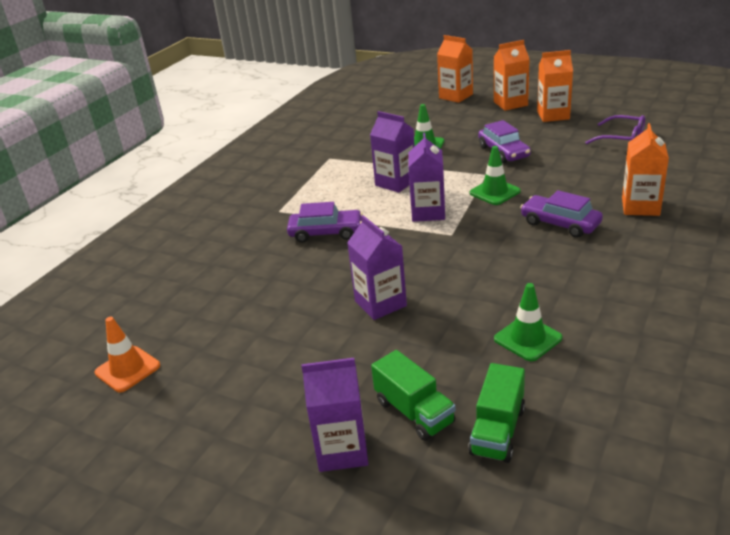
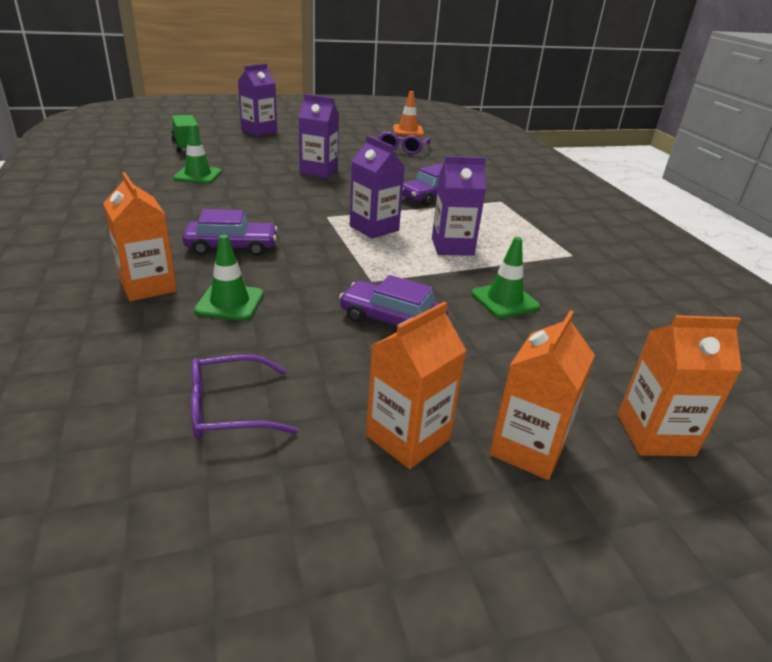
camera: 130 degrees right, 0 degrees up
green truck [371,350,456,441] -> none
green traffic cone [469,146,521,205] -> green traffic cone moved to [194,235,264,321]
none -> purple glasses [378,131,430,154]

